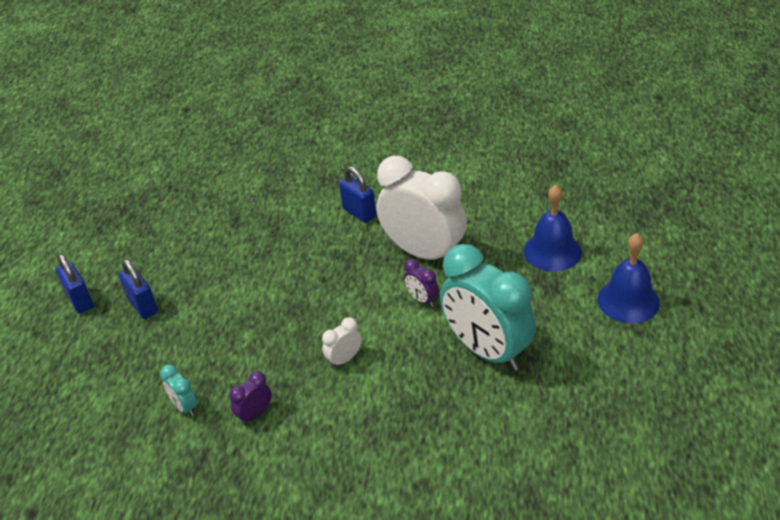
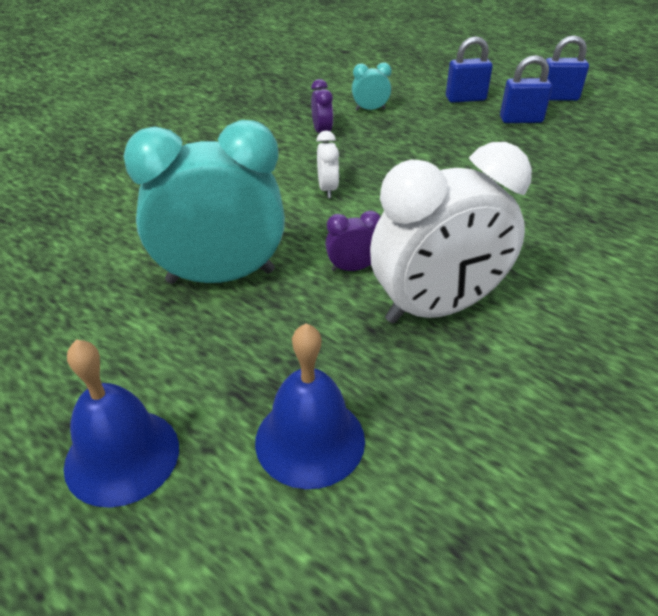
camera: 120 degrees right, 0 degrees up
blue padlock [339,166,376,223] -> blue padlock moved to [446,36,493,103]

